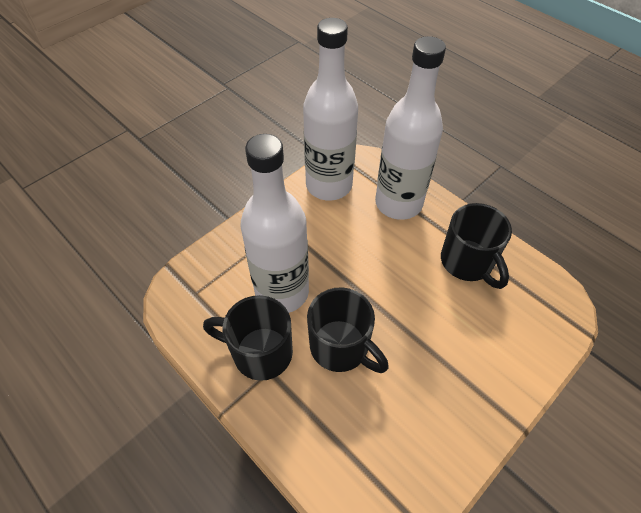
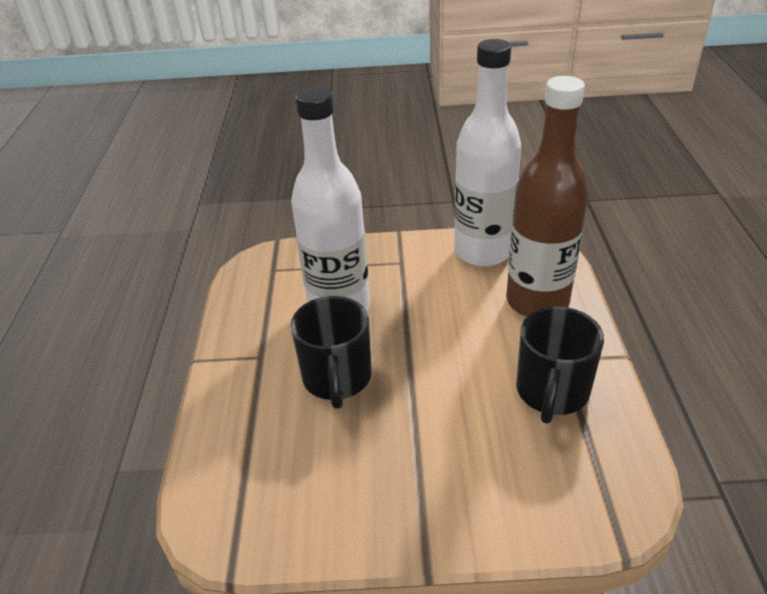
camera: 45 degrees right, 15 degrees down
black mug [203,295,293,381] -> none
white bottle [375,36,446,220] -> brown bottle [506,76,589,317]

